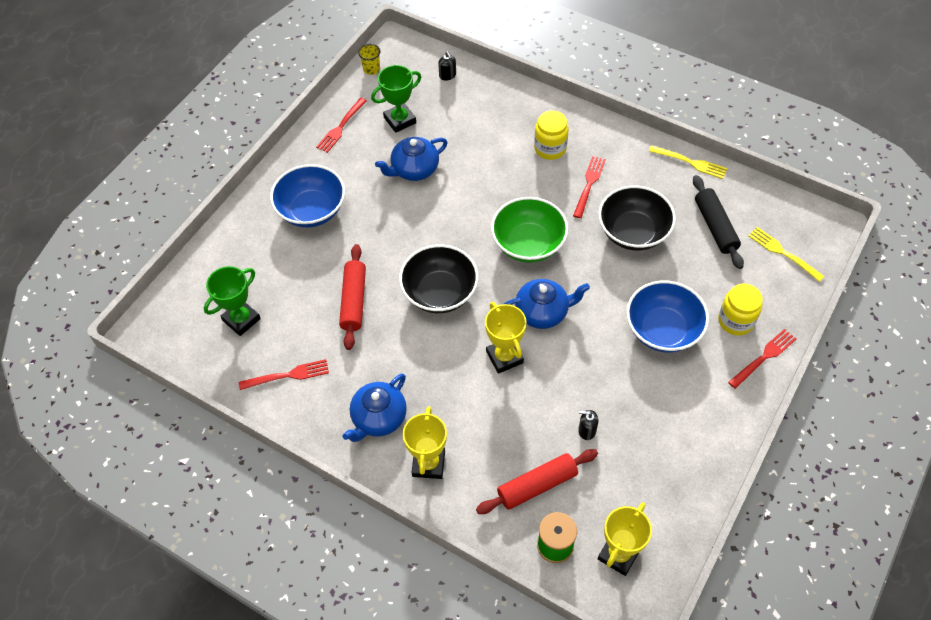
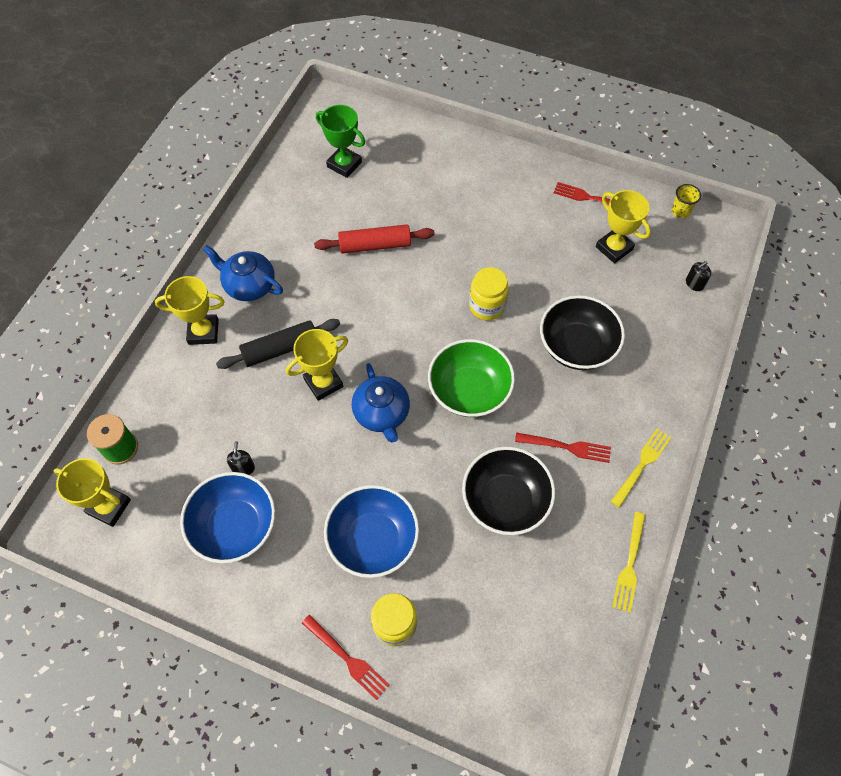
camera: 80 degrees right, 5 degrees up
red fork [239,359,329,390] -> none
blue bowl [270,164,345,228] -> blue bowl moved to [180,472,275,563]
green trophy [371,65,421,133] -> yellow trophy [596,190,651,263]
blue teapot [375,137,448,181] -> none
black bowl [399,245,478,313] -> black bowl moved to [540,295,625,370]
red rolling pin [476,449,598,514] -> none
yellow jar [534,111,569,160] -> yellow jar moved to [469,267,509,321]
black rolling pin [693,175,744,269] -> black rolling pin moved to [216,319,340,369]
yellow fork [748,227,825,282] -> yellow fork moved to [611,429,672,508]

